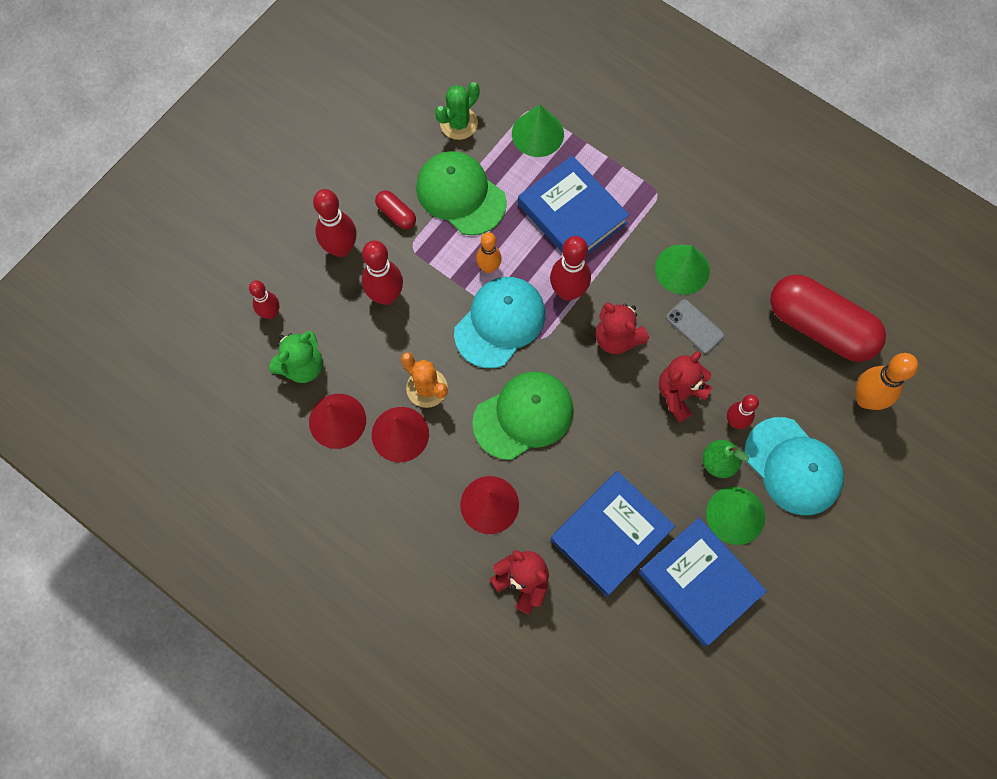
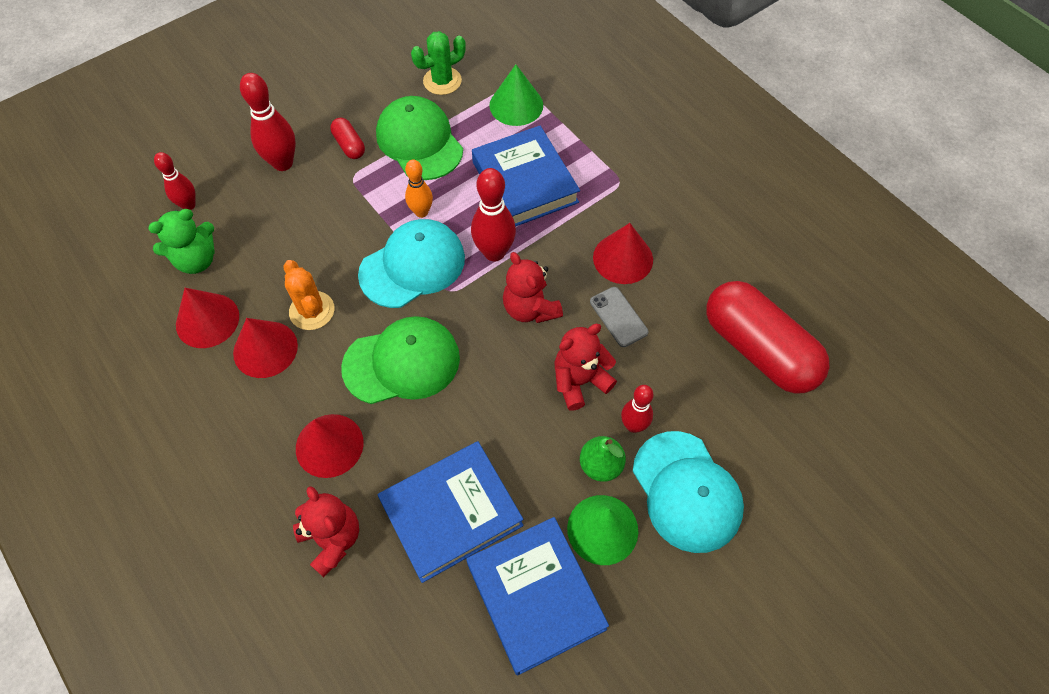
camera: 15 degrees right, 10 degrees down
red bowling pin [362,240,403,305] -> none
green cone [655,245,710,295] -> red cone [593,223,653,284]
orange bowling pin [855,353,918,410] -> none

